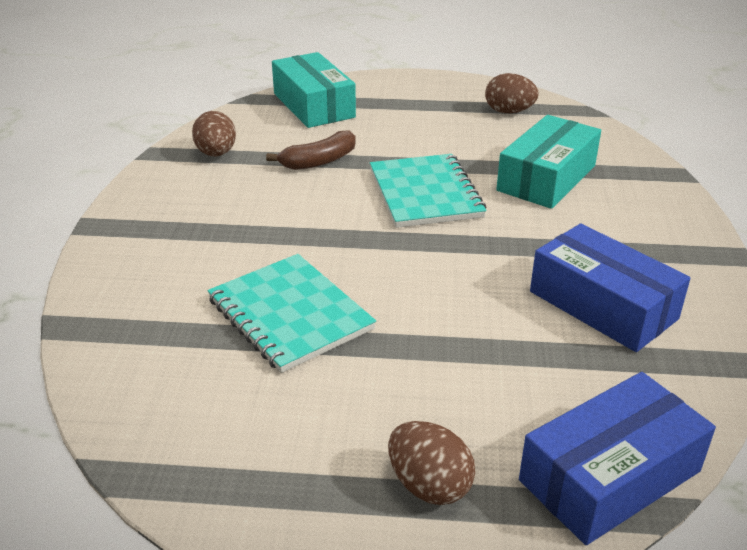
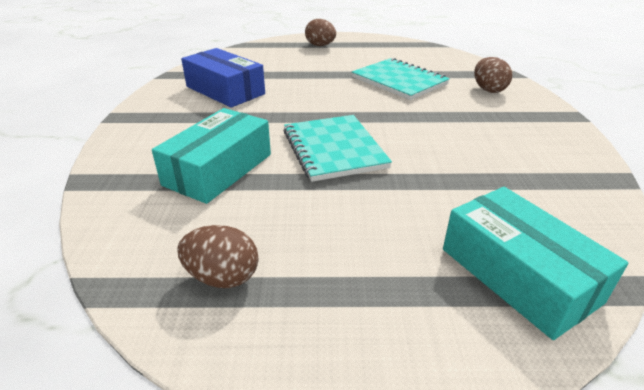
camera: 175 degrees right, 0 degrees up
brown egg [192,111,236,156] -> brown egg moved to [474,57,512,93]
brown banana [266,130,356,170] -> none
blue box [519,372,716,545] -> none

